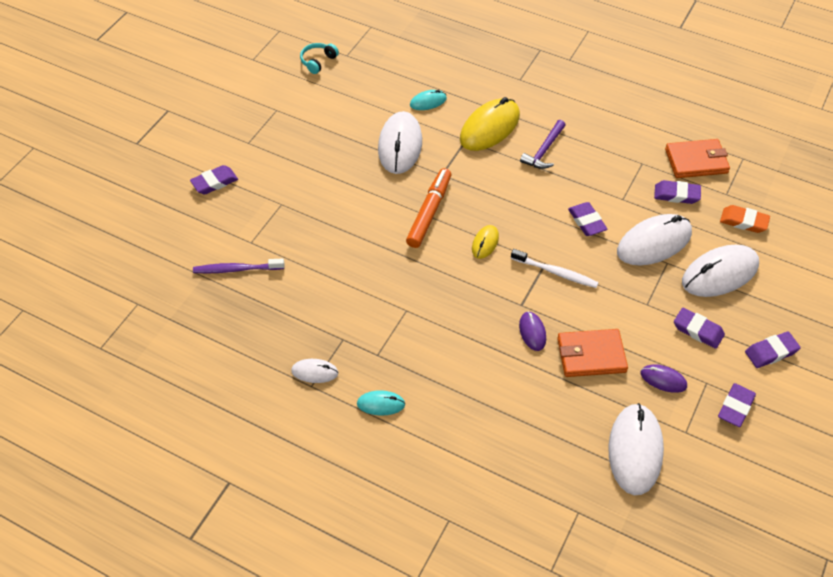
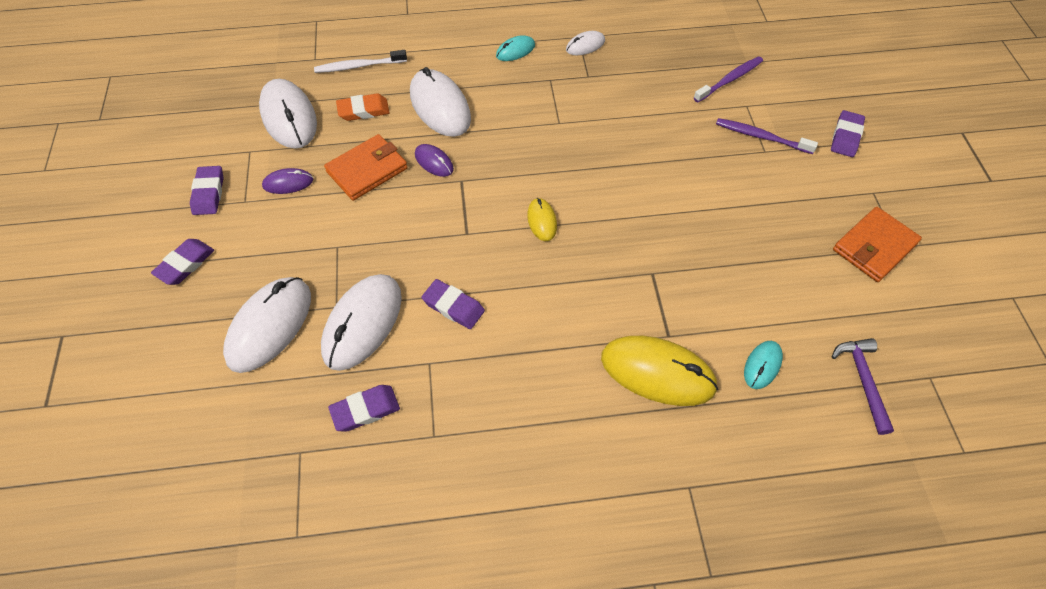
camera: 145 degrees right, 5 degrees up
turquoise headphones [300,43,339,74] -> none
white mouse [378,111,422,174] -> white mouse moved to [410,67,471,137]
orange marker [406,168,451,248] -> none
yellow mouse [460,97,520,151] -> yellow mouse turned 75 degrees counterclockwise [601,336,718,406]
white toothbrush [511,249,599,288] -> white toothbrush moved to [314,50,407,73]
purple hammer [520,120,566,169] -> purple hammer moved to [832,338,894,435]
orange wallet [665,139,730,178] -> orange wallet moved to [833,207,922,282]
purple eraser [674,308,725,349] -> none
orange eraser [720,205,770,233] -> orange eraser moved to [336,93,390,121]
none -> purple toothbrush [716,118,818,154]

